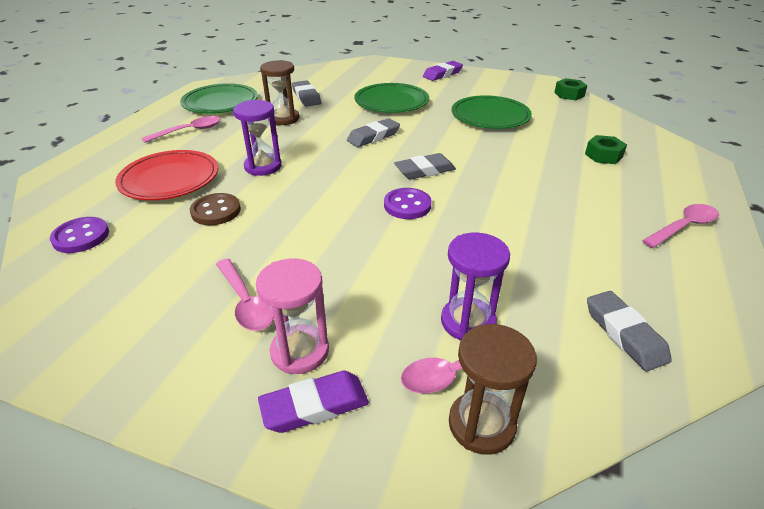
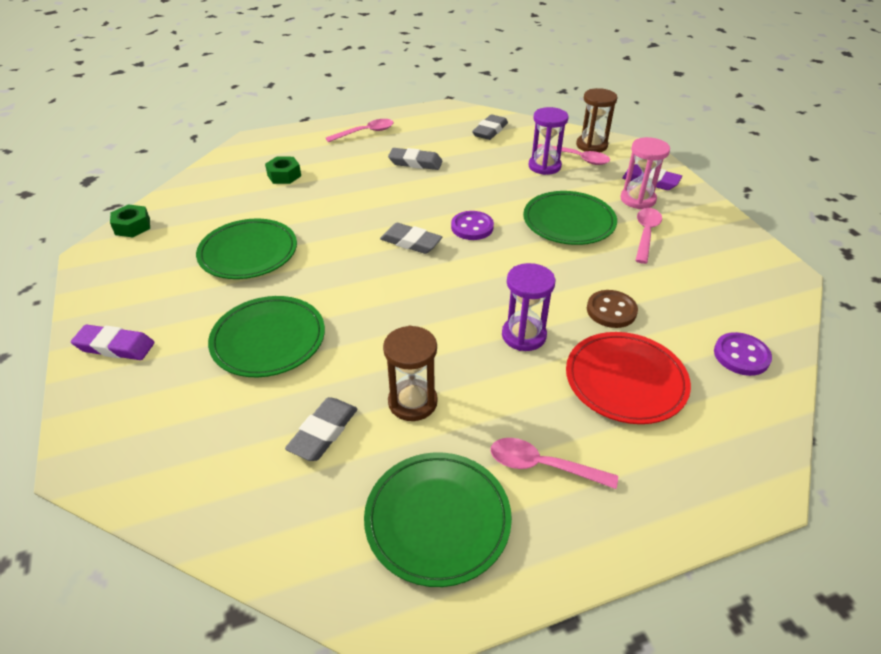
camera: 130 degrees left, 5 degrees up
grey eraser [347,118,400,147] -> grey eraser moved to [388,148,443,170]
pink spoon [642,204,719,248] -> pink spoon turned 135 degrees clockwise [326,119,394,142]
none -> green plate [523,191,617,245]

